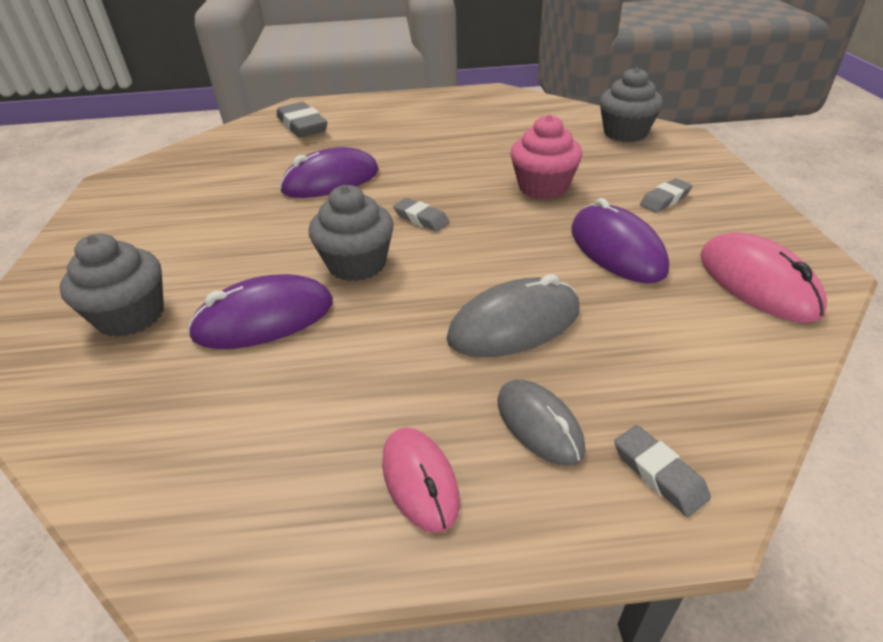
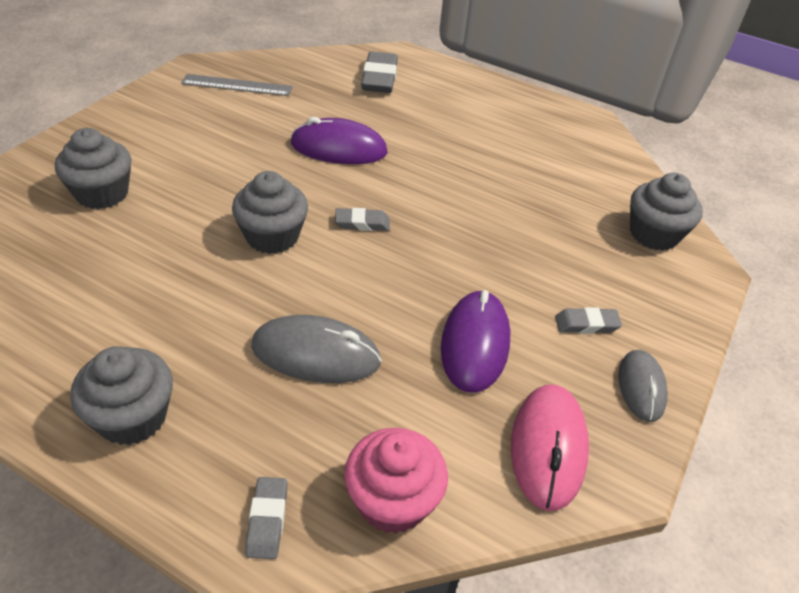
camera: 30 degrees right, 5 degrees up
purple mouse [187,274,333,349] -> none
pink mouse [382,427,460,533] -> grey cupcake [70,346,173,445]
grey eraser [393,198,450,232] -> grey eraser turned 75 degrees counterclockwise [335,208,390,231]
grey mouse [498,379,585,466] -> grey mouse moved to [618,350,668,422]
pink cupcake [511,114,582,199] -> pink cupcake moved to [344,428,448,534]
none -> grey ruler [181,74,293,96]

